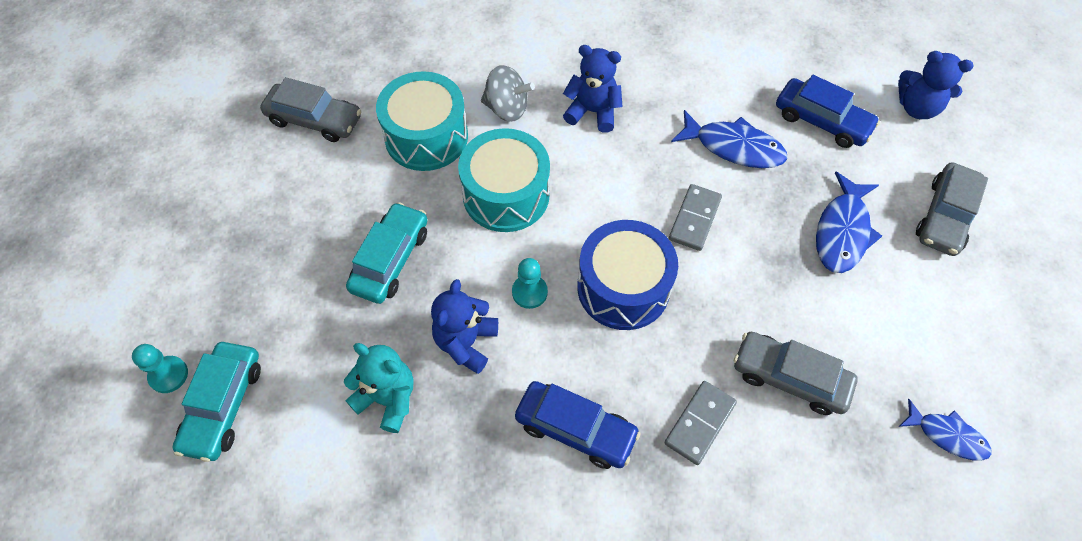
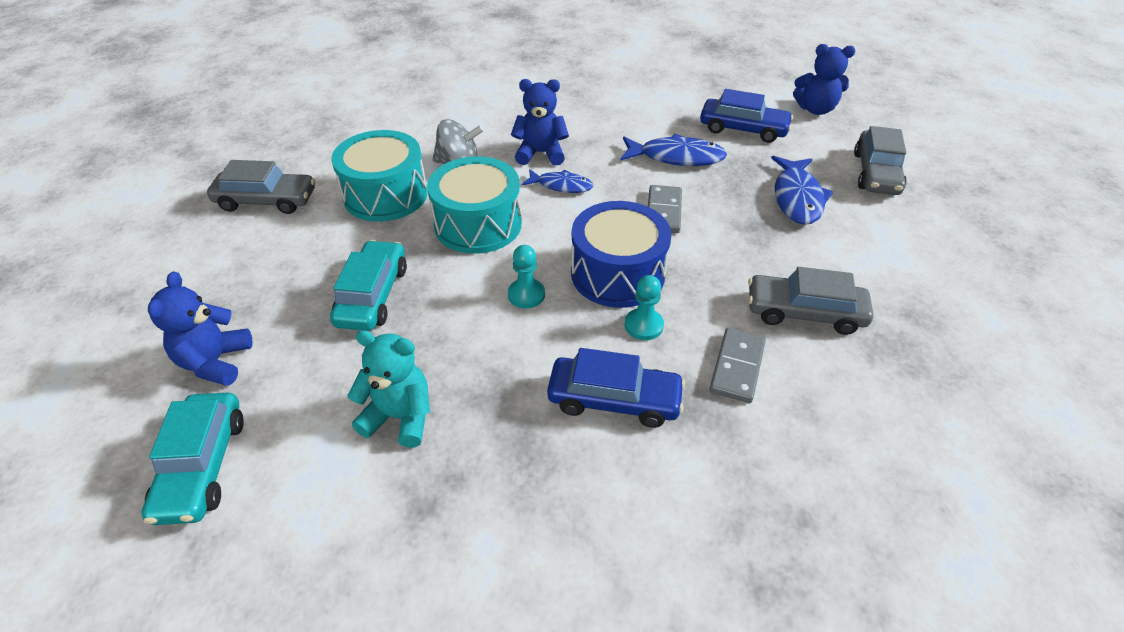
camera: 15 degrees left, 15 degrees down
turquoise pawn [132,344,188,393] -> turquoise pawn moved to [625,275,664,340]
blue teddy bear [431,279,498,374] -> blue teddy bear moved to [148,272,253,386]
blue fish [899,399,992,461] -> blue fish moved to [522,169,593,193]

